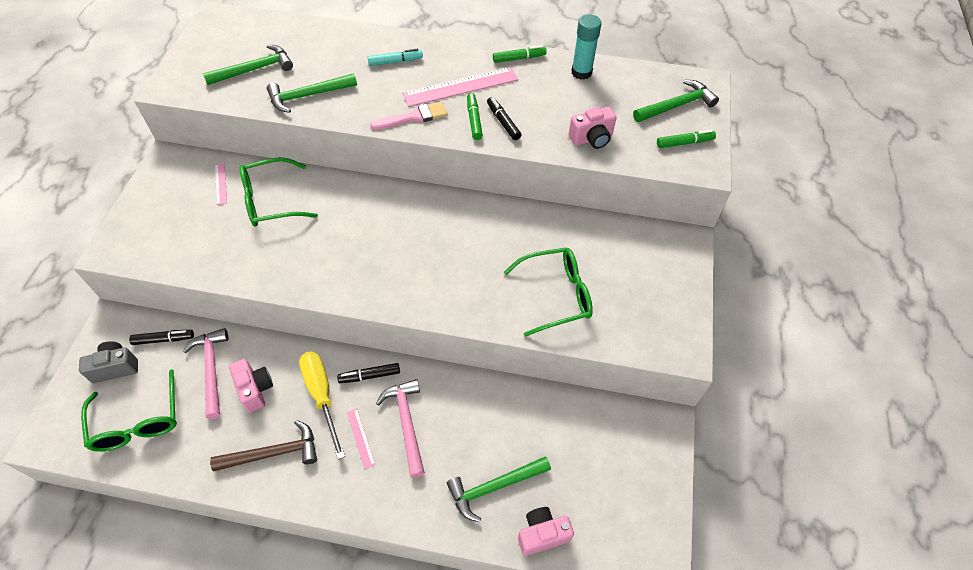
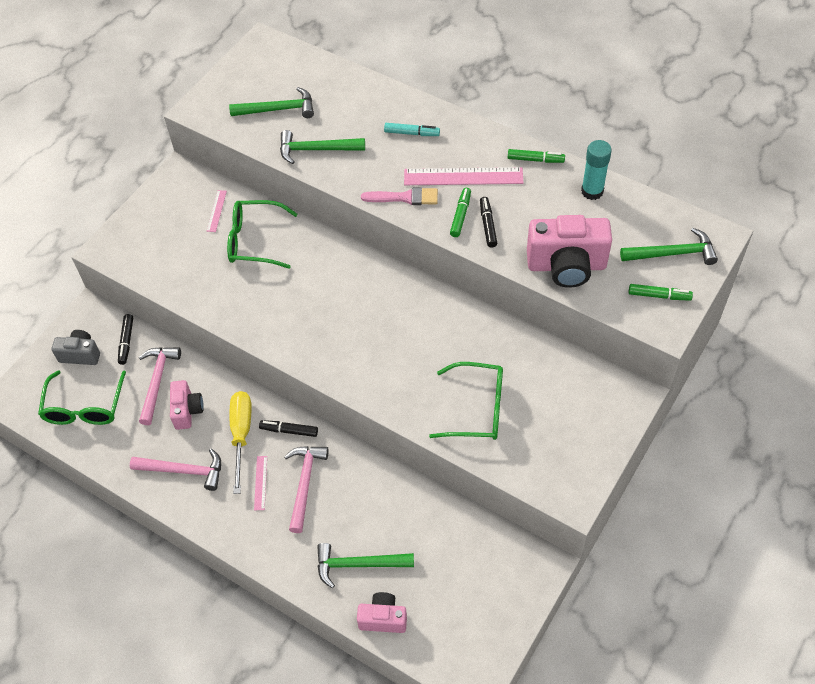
camera: 25 degrees right, 0 degrees up
black marker [129,330,194,345] -> black marker turned 75 degrees clockwise [118,314,133,365]
brown hammer [210,420,317,471] -> pink hammer [130,449,221,491]
pink camera [568,107,617,149] -> pink camera [527,215,612,288], size x1.77

